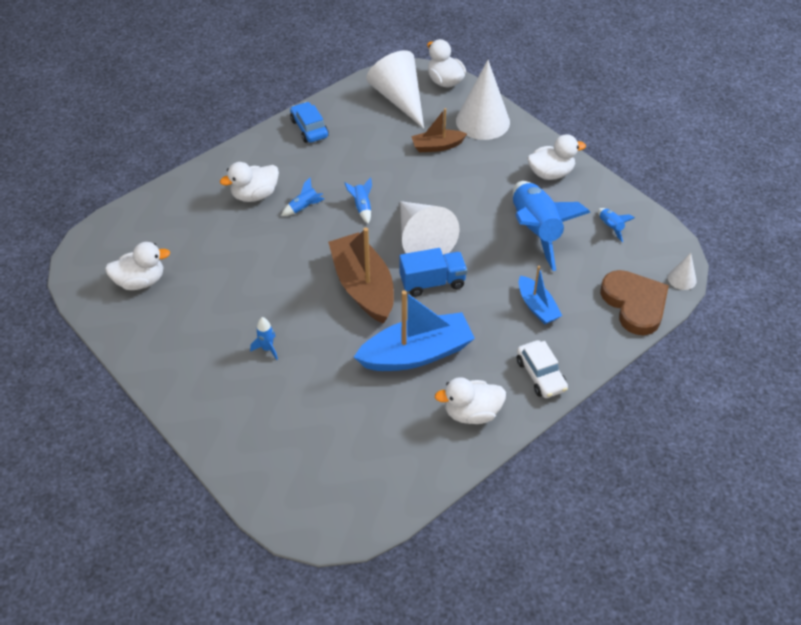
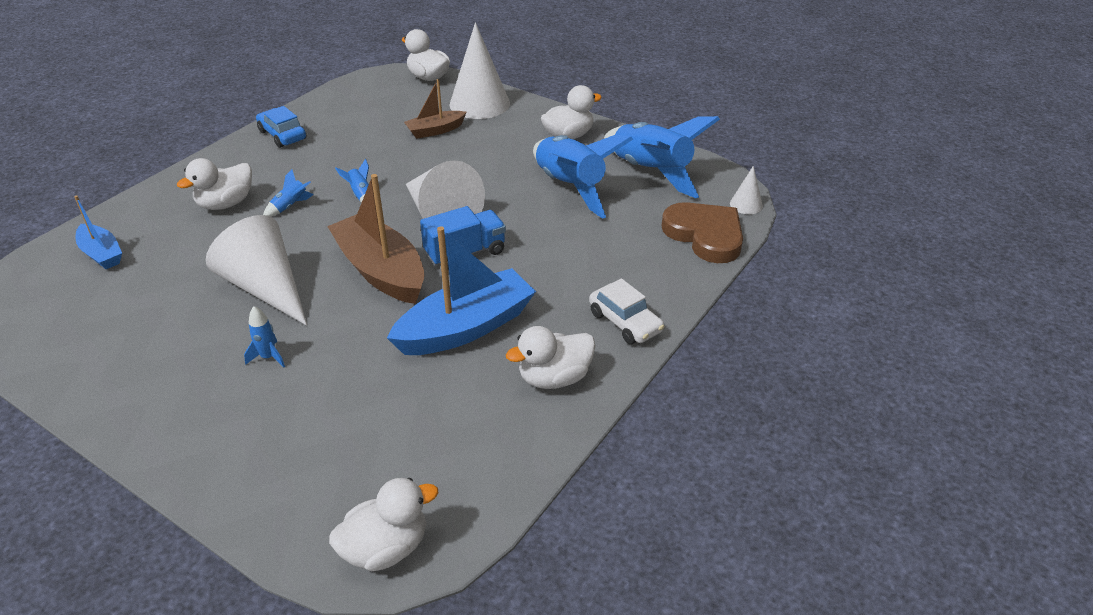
camera: 15 degrees left, 10 degrees down
white duck [105,242,170,290] -> white duck moved to [329,478,438,571]
white cone [366,51,424,129] -> white cone moved to [206,215,307,326]
blue boat [519,266,562,325] -> blue boat moved to [74,195,122,269]
blue rocket [598,208,635,242] -> blue rocket [604,116,720,199], size x2.49

